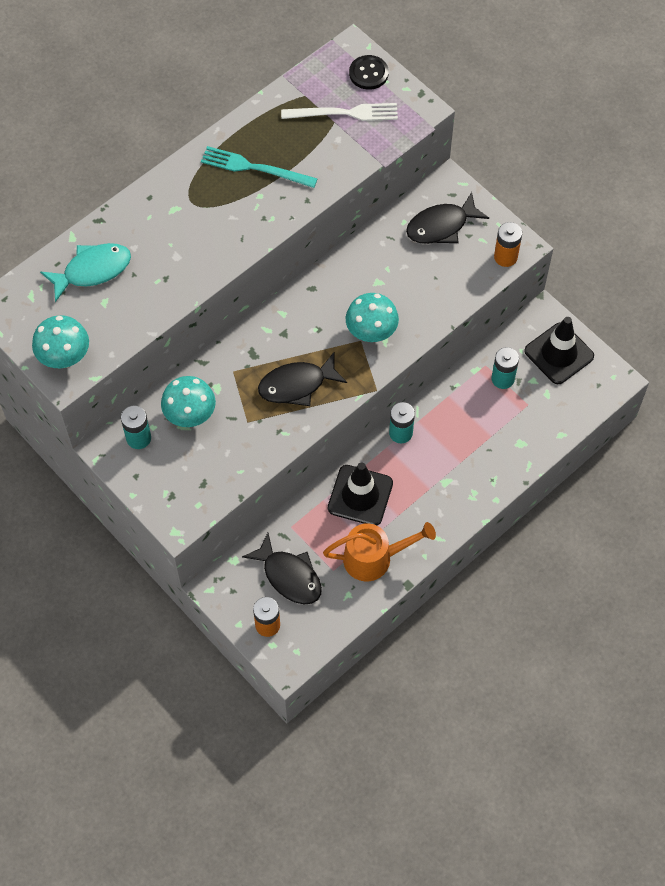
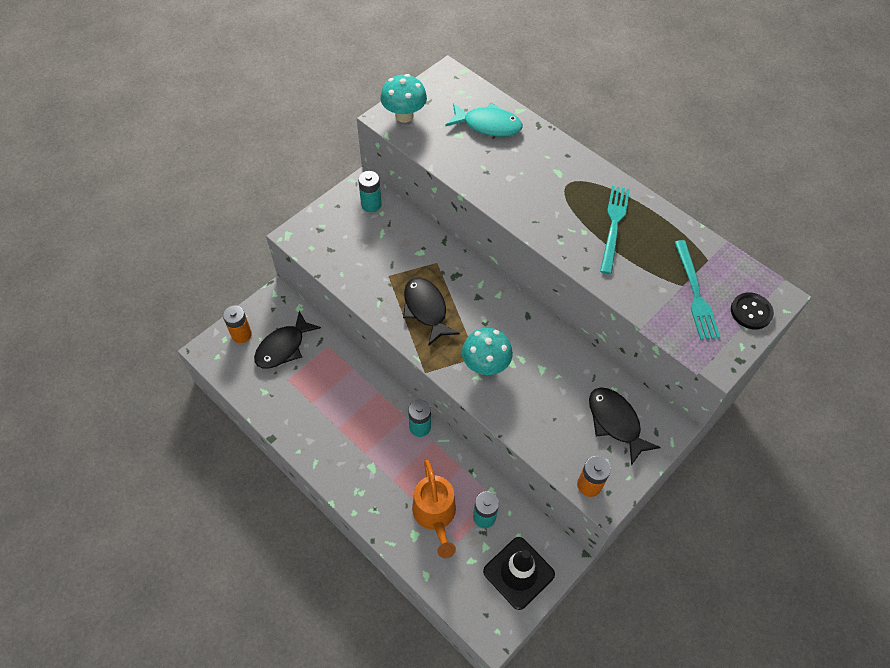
camera: 85 degrees right, 5 degrees down
turquoise fish [40,243,131,302] -> turquoise fish turned 45 degrees counterclockwise [445,103,523,137]
turquoise mushroom [161,376,216,427] -> none
white fork [281,103,398,121] -> turquoise fork [674,240,720,340]
orange watering can [323,522,436,581] -> orange watering can moved to [412,459,456,558]
black traffic cone [328,462,393,525] -> none

